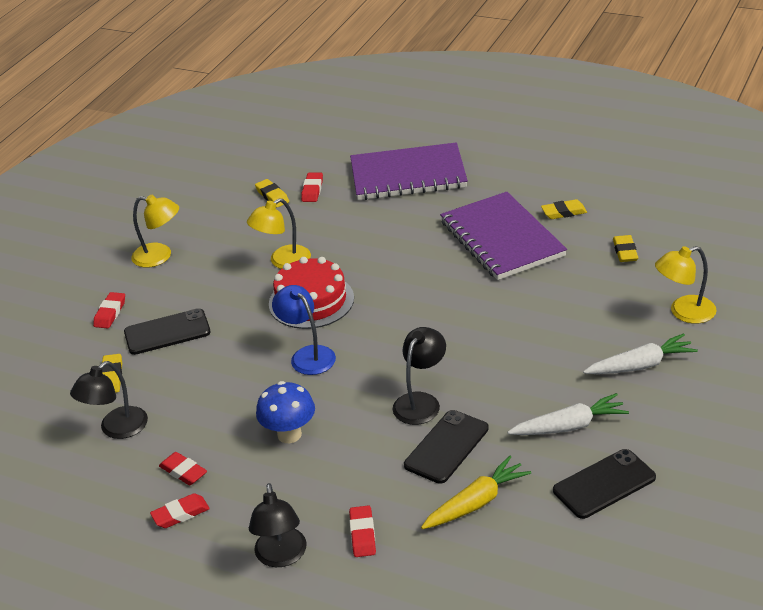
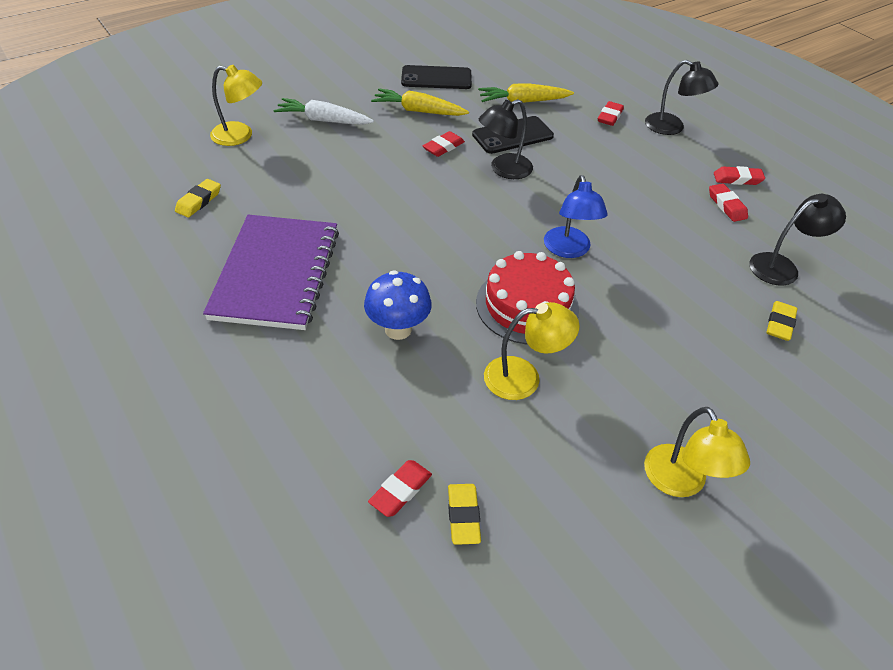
camera: 155 degrees left, 10 degrees up
red eraser [93,292,125,328] -> red eraser moved to [422,131,465,157]
black phone [124,308,211,355] -> none
yellow lamp [131,195,179,267] -> yellow lamp turned 150 degrees counterclockwise [644,407,750,497]
black lamp [249,483,307,567] -> black lamp turned 105 degrees clockwise [645,60,718,135]
blue mushroom [256,381,315,443] -> blue mushroom moved to [364,270,432,340]
purple notebook [350,142,468,200] -> none
white carrot [508,393,629,435] -> yellow carrot [371,88,469,116]
yellow eraser [541,199,587,219] -> none

